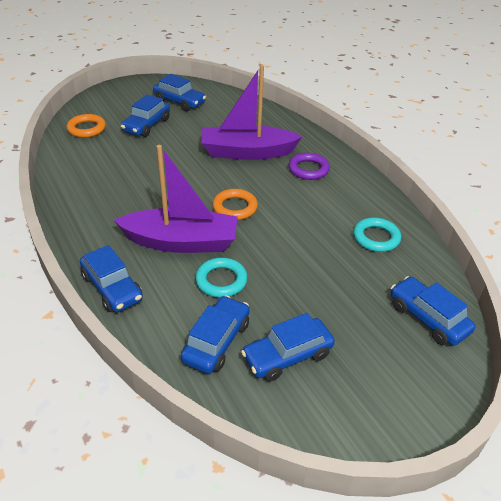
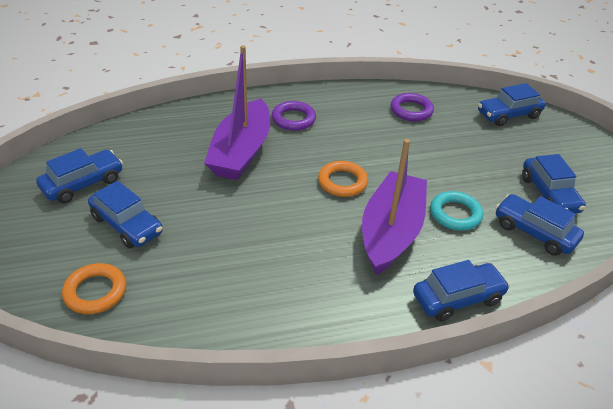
camera: 75 degrees left, 0 degrees up
turquoise ring [353,217,401,252] -> purple ring [391,93,434,121]

